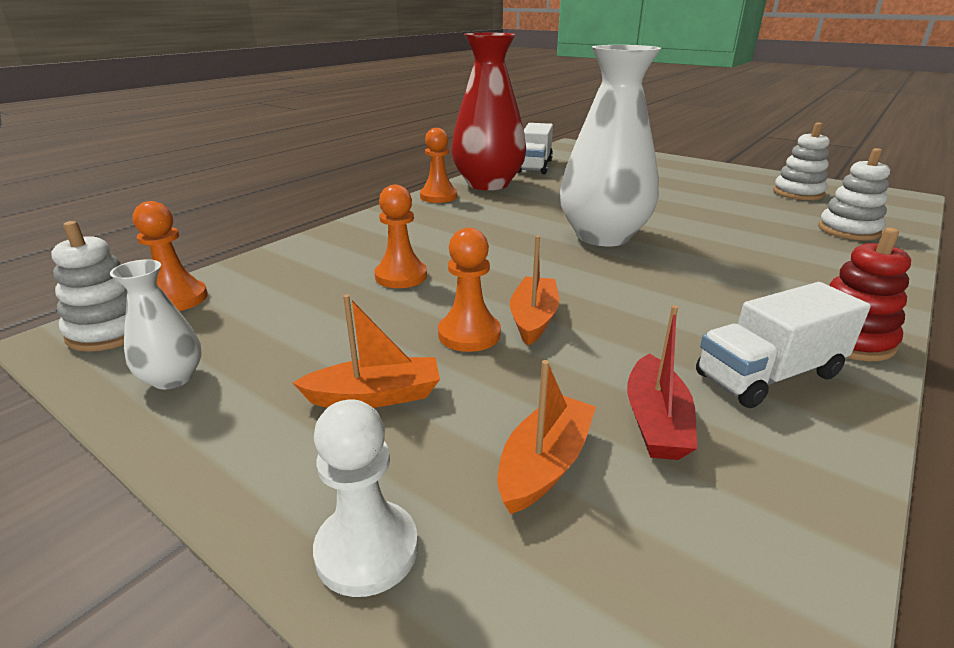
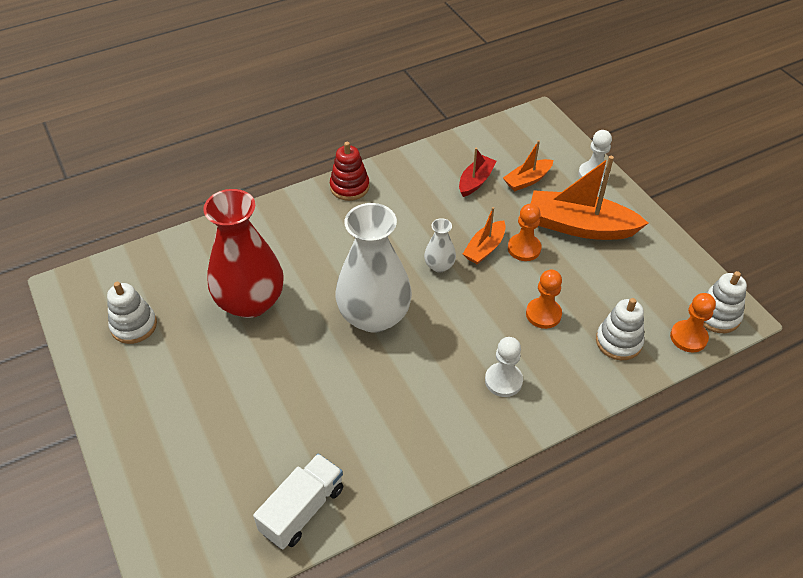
camera: 155 degrees left, 20 degrees up
white vase [110,259,202,389] -> white vase moved to [424,218,456,272]
orange boat [293,294,440,408] -> orange boat [531,156,648,240], size x1.87
orange pawn [420,128,457,203] -> none
red vase [451,33,526,190] -> red vase moved to [203,189,284,318]
white truck [696,282,871,408] -> none
white stacking toy [818,148,890,240] -> white stacking toy moved to [596,298,644,360]
none -> white pawn [485,337,523,397]

